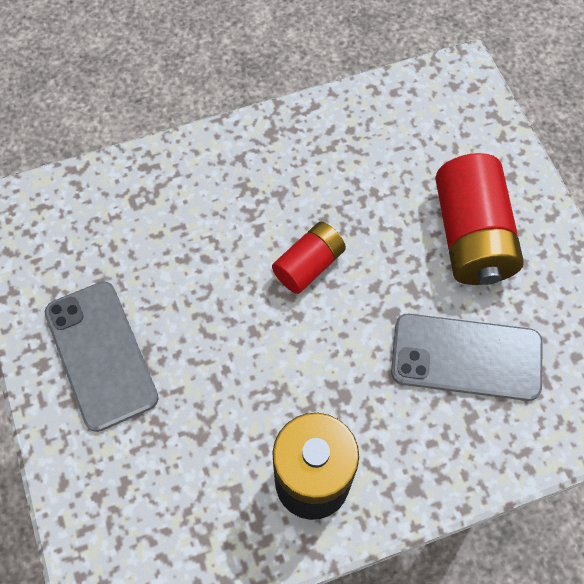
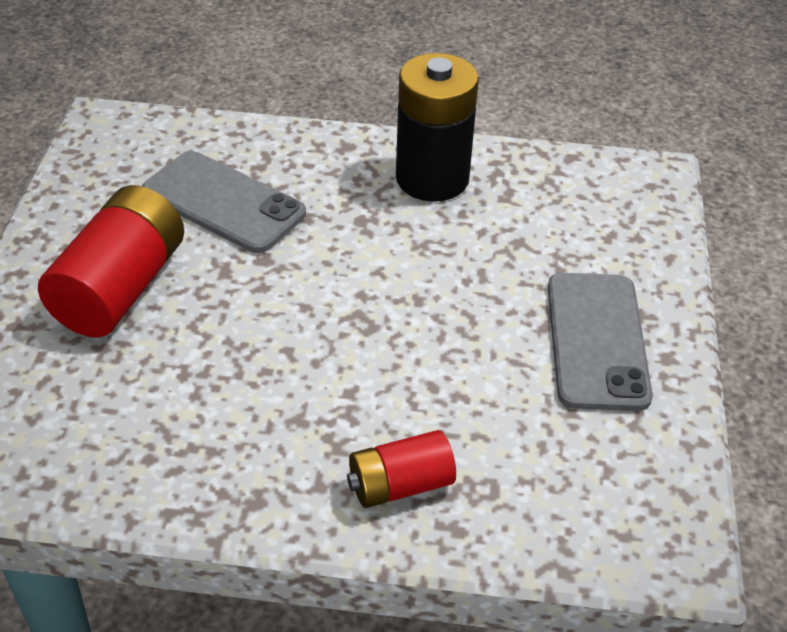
camera: 155 degrees left, 20 degrees down
red battery [272,222,346,294] -> red battery moved to [347,430,456,508]

